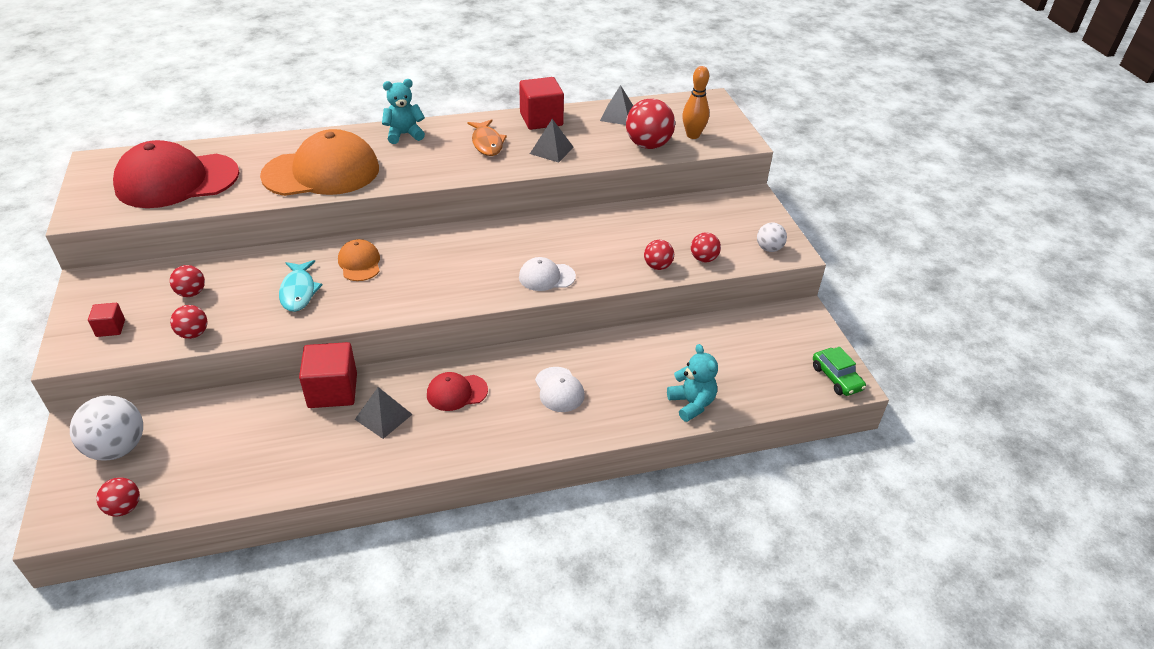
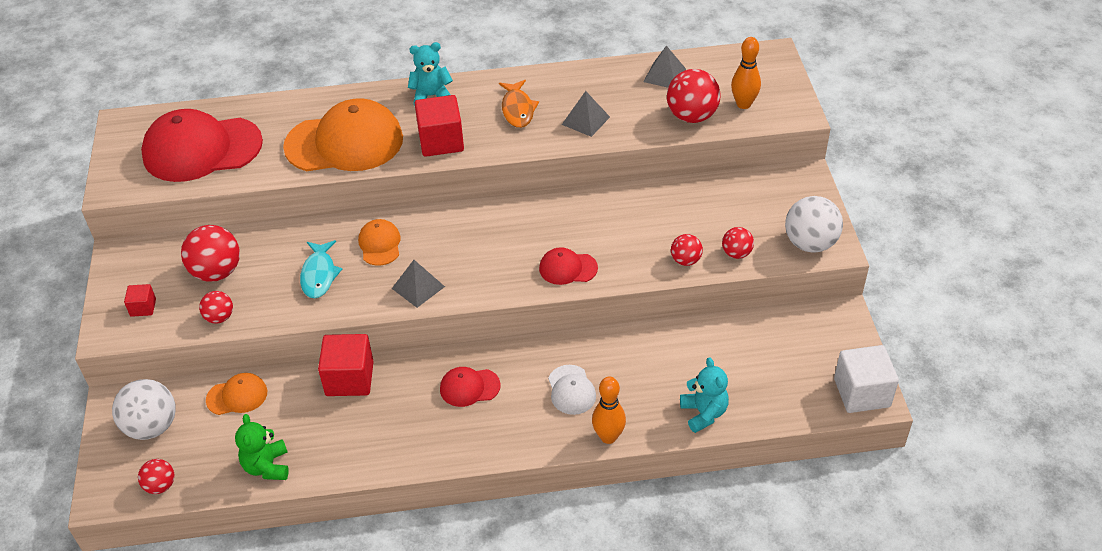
camera: 10 degrees right, 5 degrees up
red ball [170,265,205,297] -> red ball [181,225,240,282], size x1.78
grey pyramid [355,387,413,439] -> grey pyramid moved to [392,260,445,308]
red cube [519,77,564,130] -> red cube moved to [414,95,464,157]
white cap [519,257,576,291] -> red cap [539,247,598,285]
white ball [757,223,787,252] -> white ball [785,196,843,253], size x1.78
green car [813,347,866,396] -> white cube [834,345,899,413]
none -> orange cap [206,373,267,415]
none -> green teddy bear [235,414,289,480]
none -> orange bowling pin [592,377,626,444]

